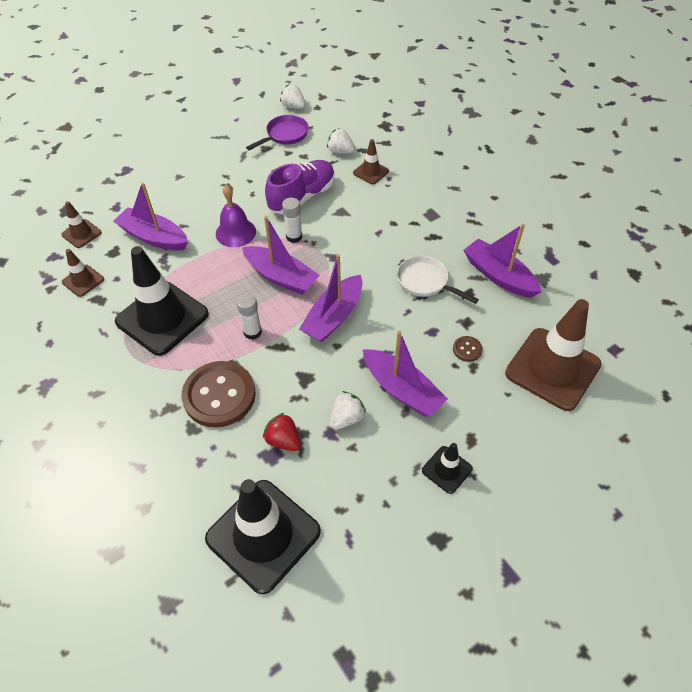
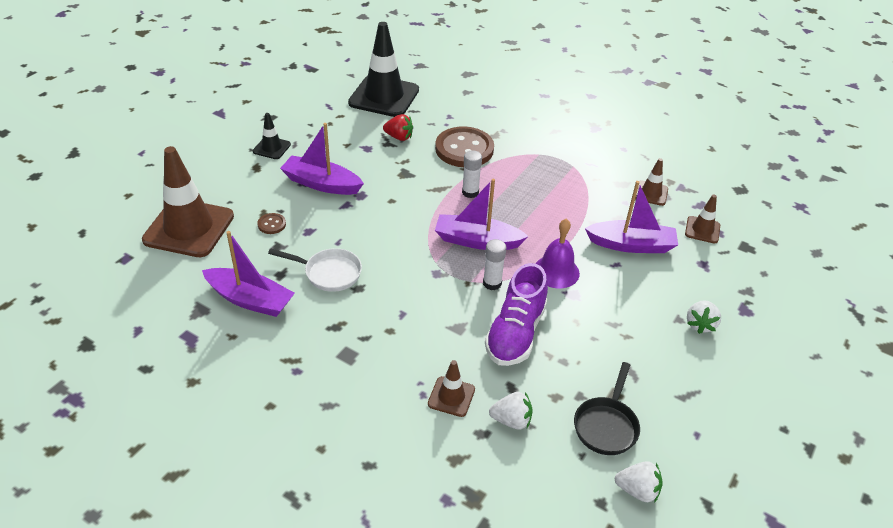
camera: 155 degrees right, 10 degrees down
black traffic cone [115,246,209,356] -> none
purple pan [246,115,309,151] -> black pan [574,362,640,455]
purple boat [299,254,362,342] -> none
white strawberry [330,391,366,430] -> white strawberry moved to [687,300,721,334]

